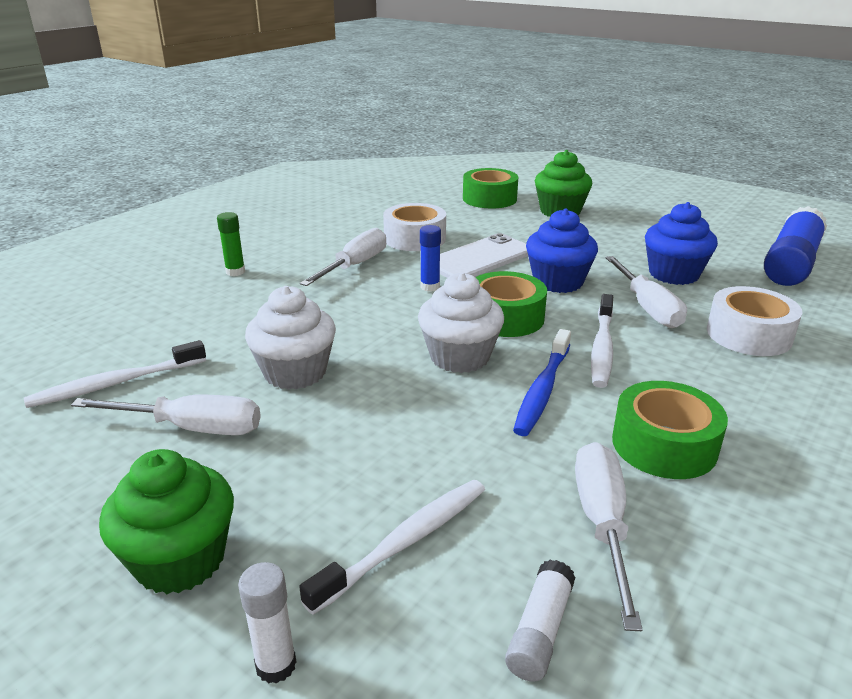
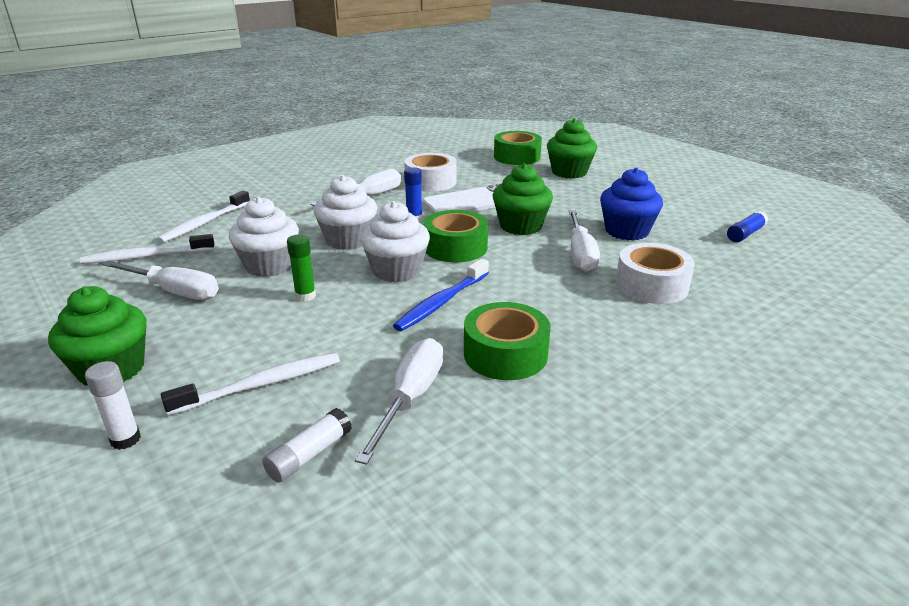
camera: 15 degrees right, 0 degrees up
green glue stick [217,212,245,276] -> green glue stick moved to [287,234,316,302]
blue cupcake [526,208,598,293] -> green cupcake [492,163,553,235]
white toothbrush [591,294,613,388] -> white toothbrush moved to [157,191,250,243]
blue glue stick [764,206,827,286] -> blue glue stick [727,211,768,242], size x0.47
none -> white cupcake [314,175,377,250]

